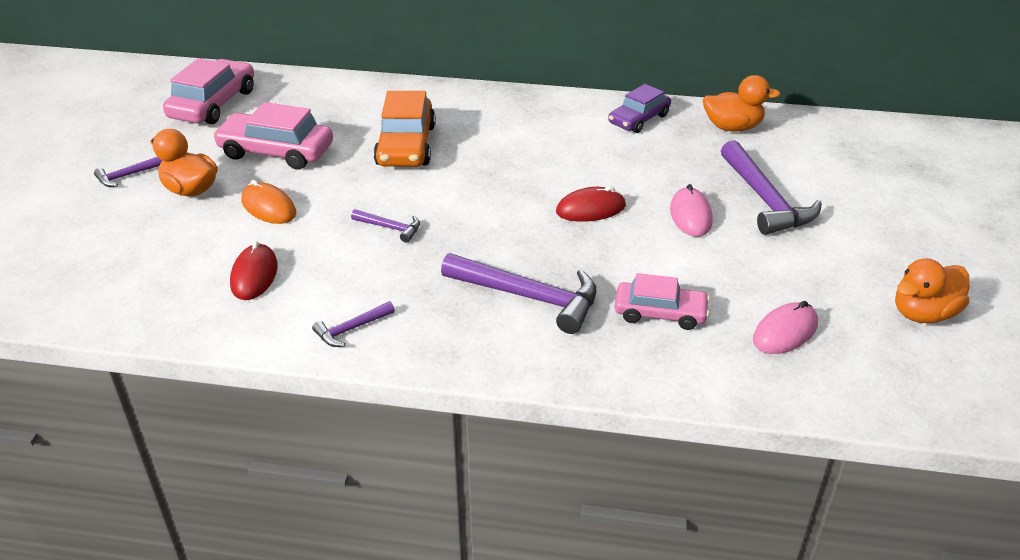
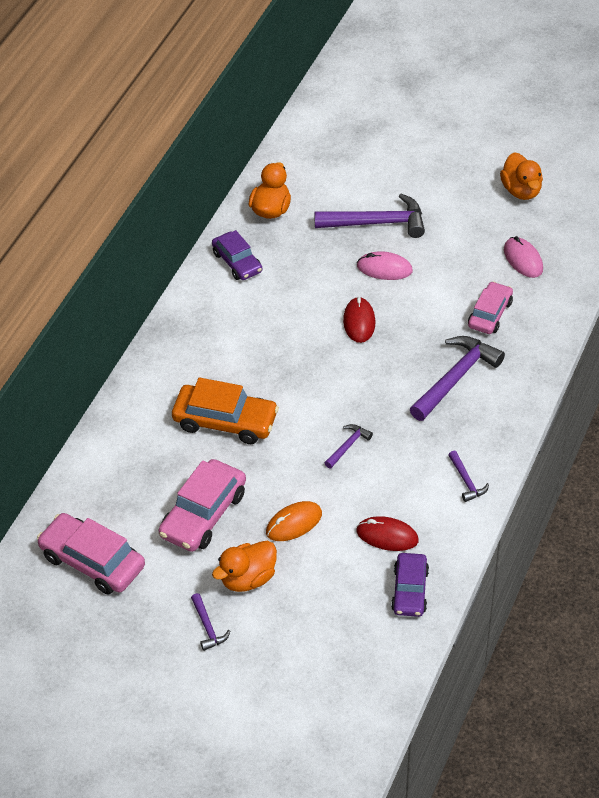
camera: 75 degrees left, 10 degrees up
none -> purple car [391,553,429,617]

